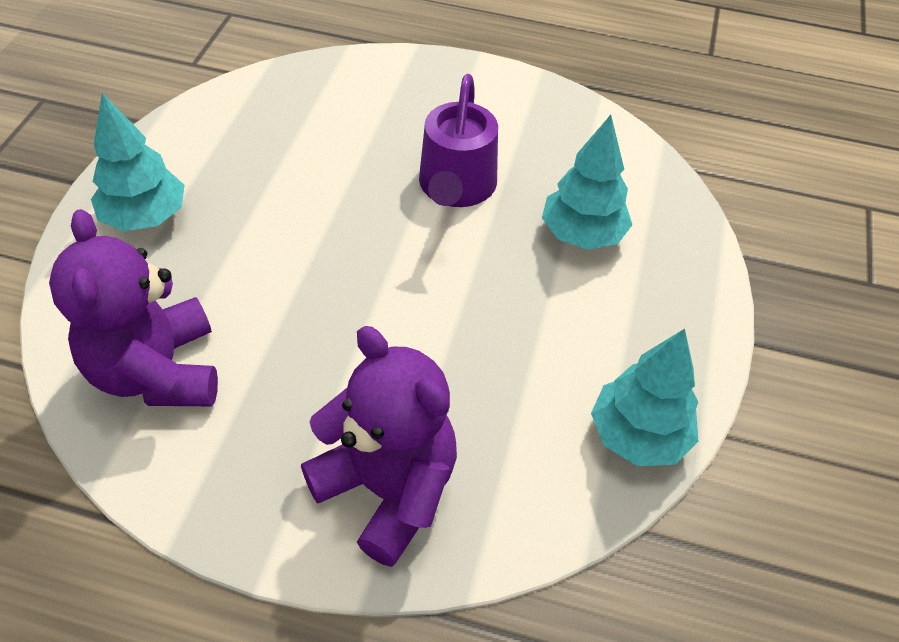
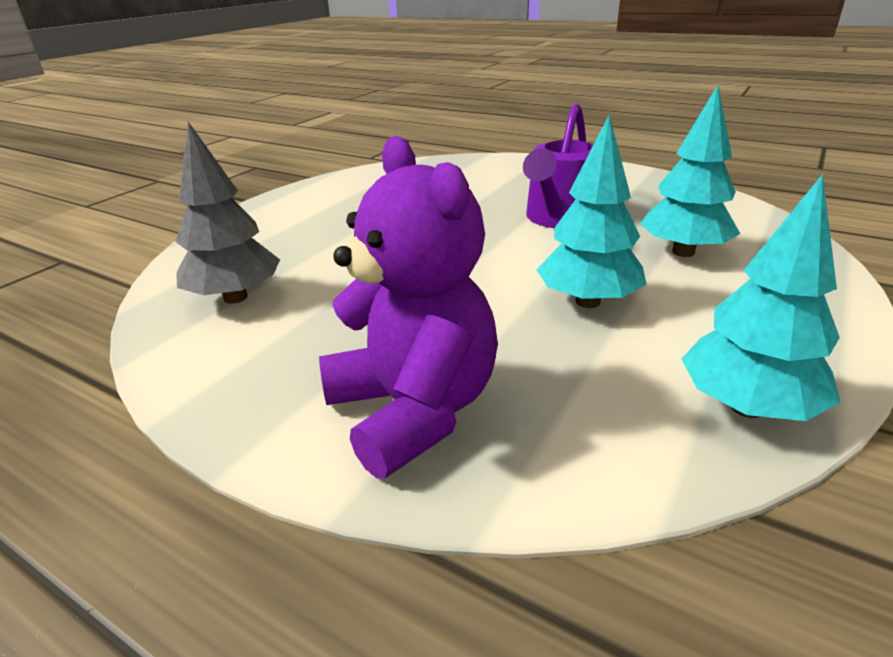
camera: 20 degrees right, 20 degrees down
purple teddy bear [49,209,218,406] -> grey tree [175,122,280,304]
turquoise tree [91,93,184,231] -> turquoise tree moved to [536,115,646,308]

